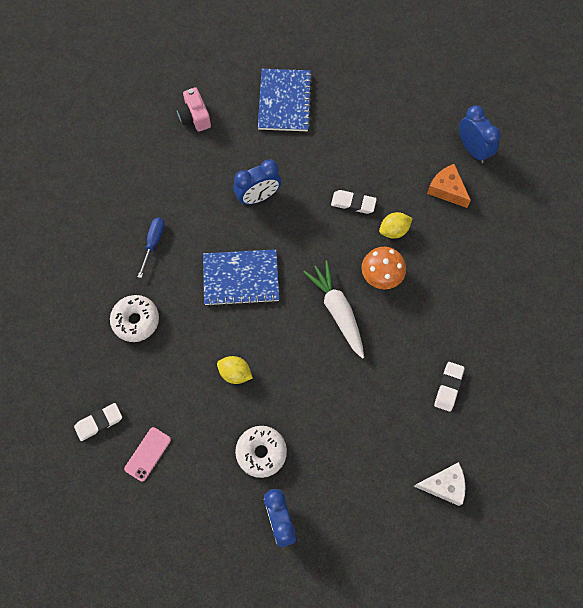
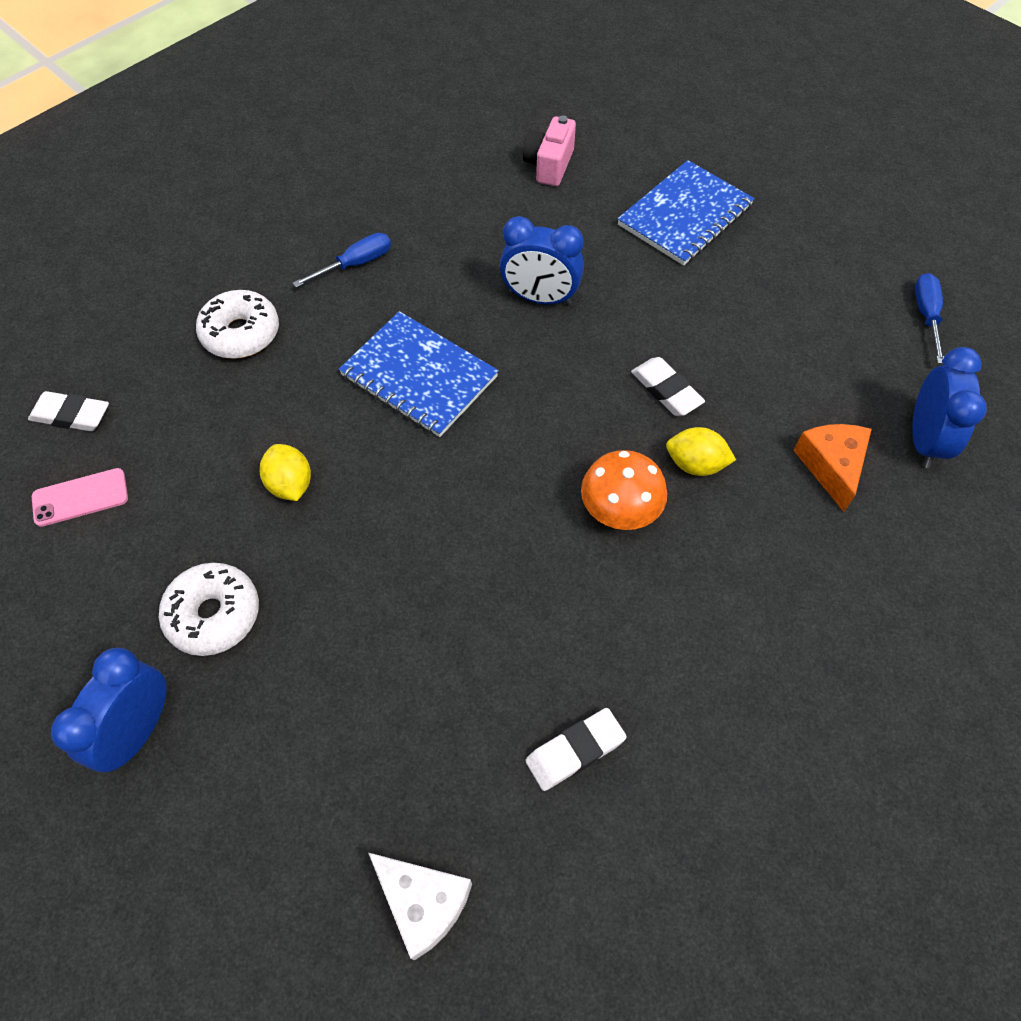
camera: 40 degrees right, 10 degrees down
white carrot [303,261,364,359] -> none
none -> blue screwdriver [915,273,944,364]

